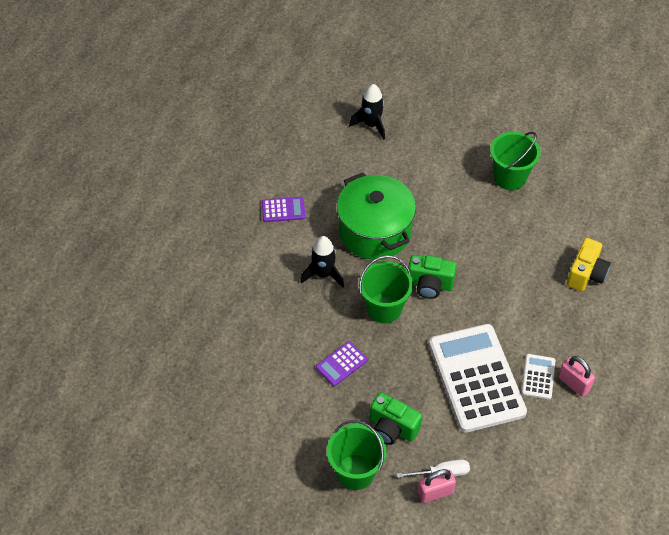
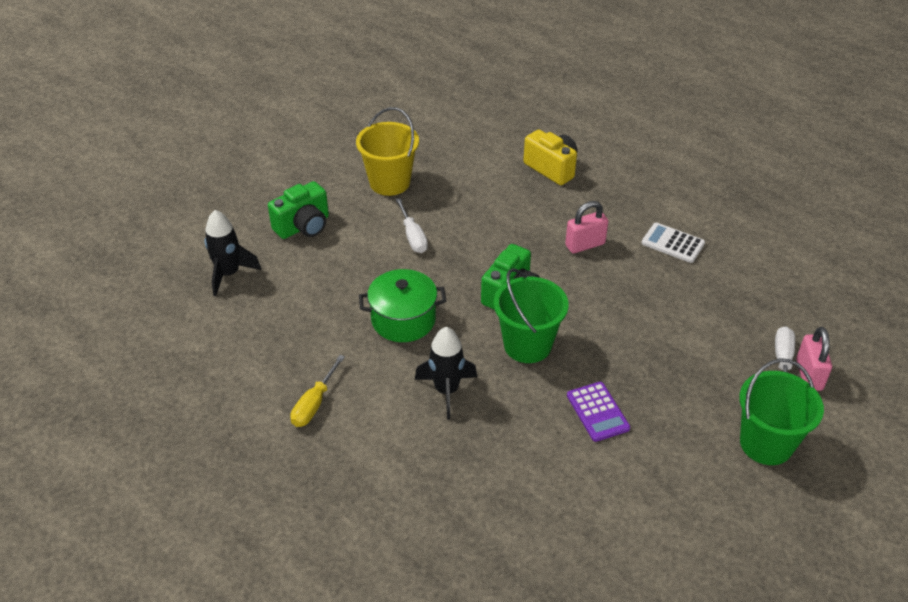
camera: 70 degrees left, 10 degrees down
purple calculator [262,197,305,222] -> yellow screwdriver [290,355,345,427]
green pot [337,172,416,260] -> green pot [359,269,447,342], size x0.64
green camera [370,392,422,445] -> green camera moved to [268,181,329,239]
white calculator [429,324,527,433] -> none
green bucket [490,132,541,190] -> yellow bucket [356,107,419,196]
pink padlock [558,356,595,397] -> pink padlock moved to [565,201,608,253]
none -> white screwdriver [396,198,428,253]

